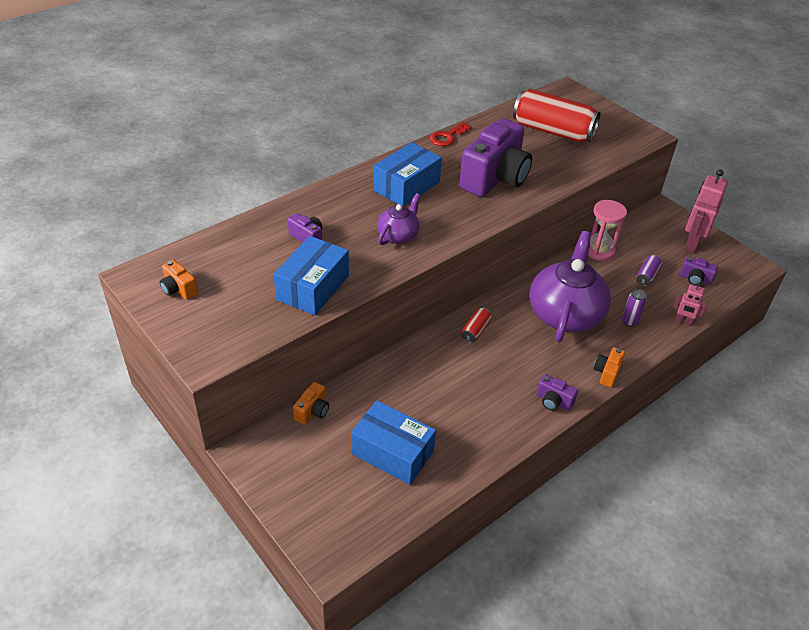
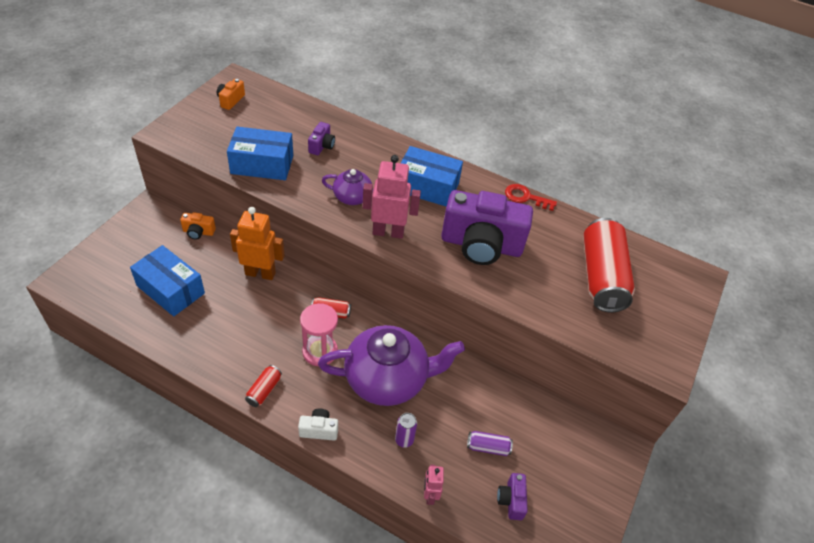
camera: 65 degrees right, 5 degrees up
blue box [351,400,436,485] -> blue box turned 60 degrees counterclockwise [130,245,205,316]
purple camera [536,374,578,411] -> red can [245,365,282,407]
pink hourglass [588,200,627,261] -> pink hourglass moved to [300,303,338,366]
orange camera [594,347,625,388] -> white camera [298,409,338,441]
pink robot [685,169,728,253] -> pink robot moved to [363,155,421,239]
none -> orange robot [230,207,285,280]

